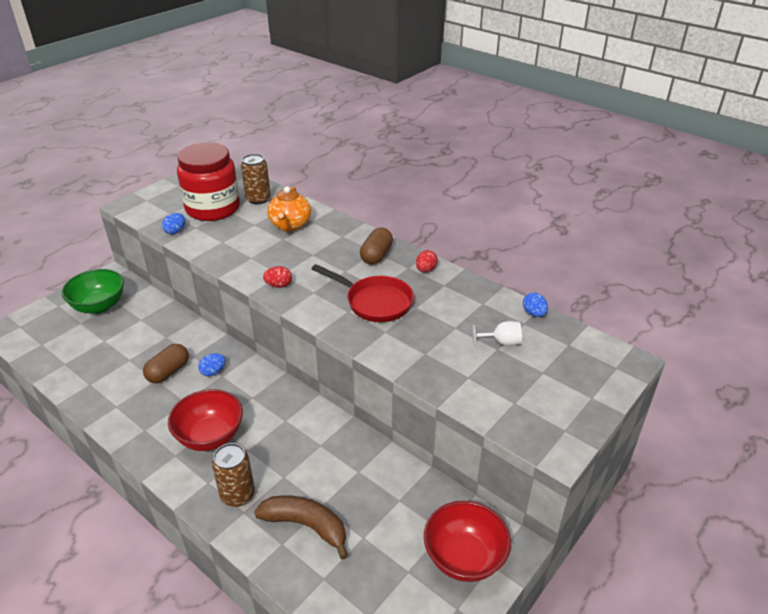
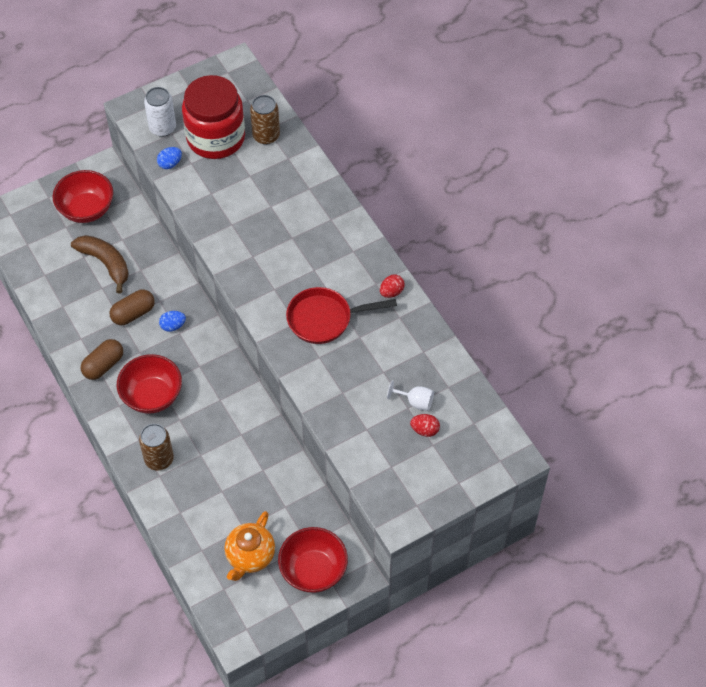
camera: 20 degrees right, 20 degrees up
green bowl [61,269,124,314] -> red bowl [53,170,113,223]
brown banana [254,495,348,560] -> brown banana moved to [71,235,129,293]
red egg [263,266,292,288] -> red egg moved to [410,414,440,437]
orange teapot [267,186,311,231] -> orange teapot moved to [224,511,275,581]
red pan [312,264,414,322] -> red pan turned 120 degrees clockwise [286,287,397,344]
brown capsule [360,228,393,265] -> brown capsule moved to [81,339,123,380]
blue egg [523,293,548,317] -> none
none -> white can [144,87,176,137]

